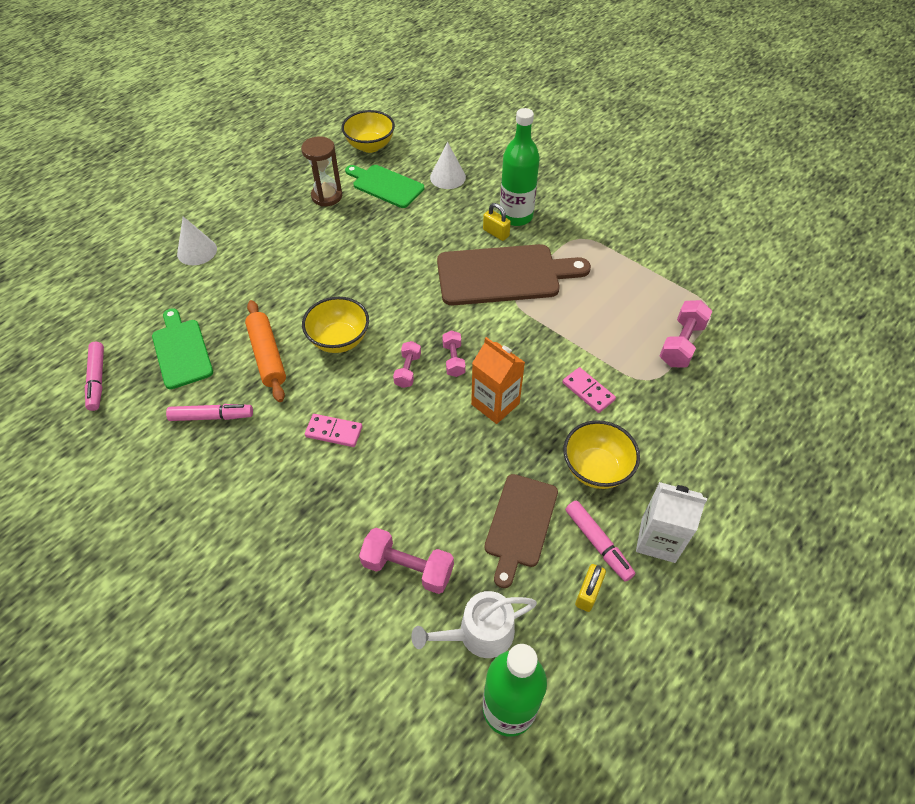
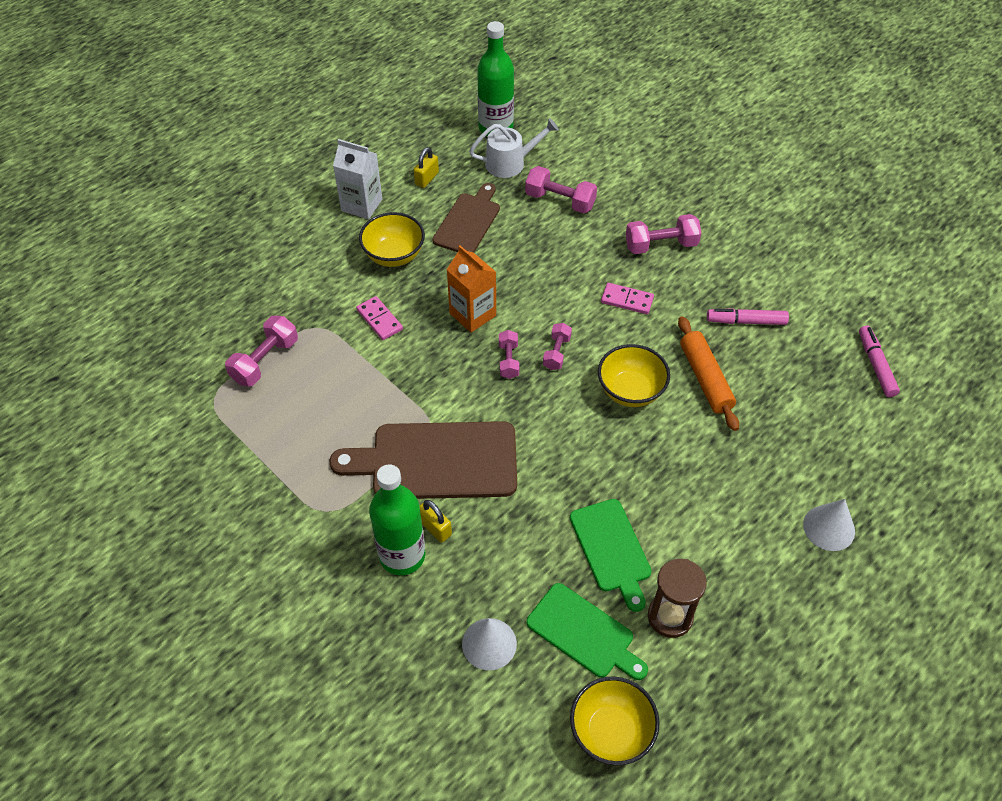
camera: 175 degrees left, 0 degrees up
green cutting board [152,308,213,389] -> green cutting board moved to [570,499,651,612]
pink marker [565,500,635,582] -> none
none -> pink dumbbell [626,214,701,254]

